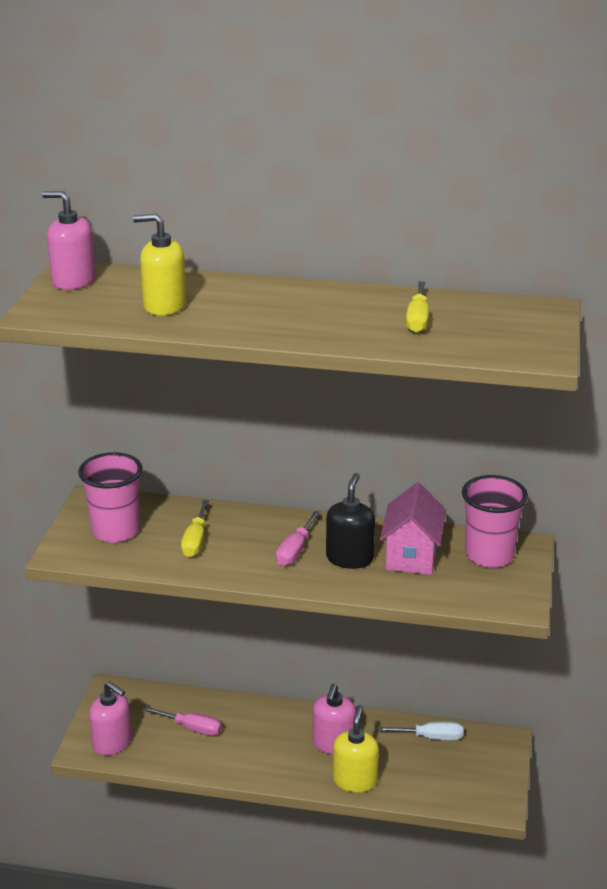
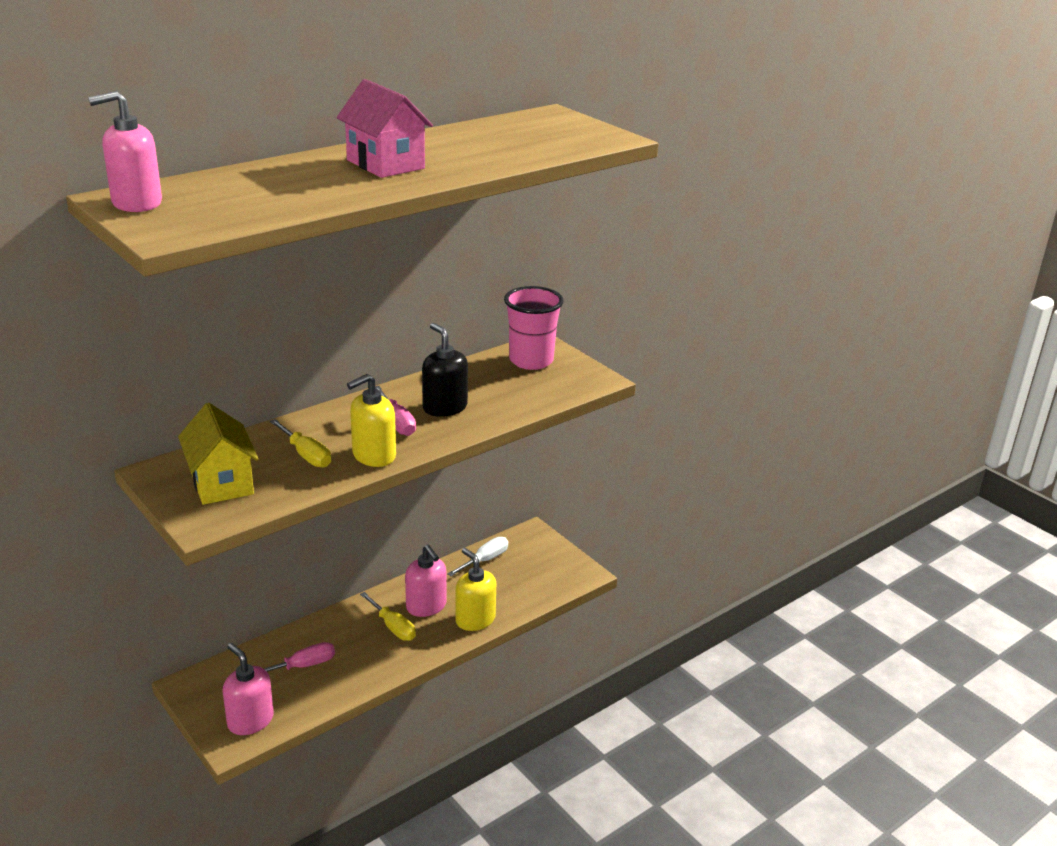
camera: 50 degrees left, 0 degrees up
pink cup [78,452,143,543] -> yellow house [178,403,259,505]
pink soap dispenser [89,681,132,756] -> pink soap dispenser turned 120 degrees counterclockwise [222,643,274,735]
yellow soap dispenser [133,213,186,316] -> yellow soap dispenser moved to [347,374,396,467]
pink house [380,483,446,575] -> pink house moved to [336,79,433,178]
yellow screwdriver [406,281,429,333] -> yellow screwdriver moved to [360,592,416,641]

